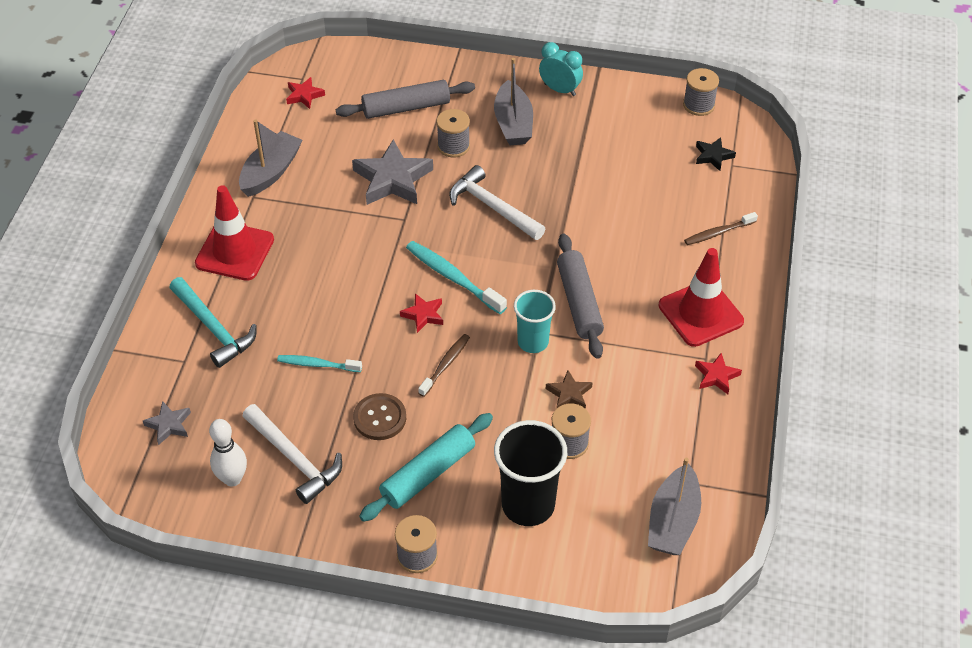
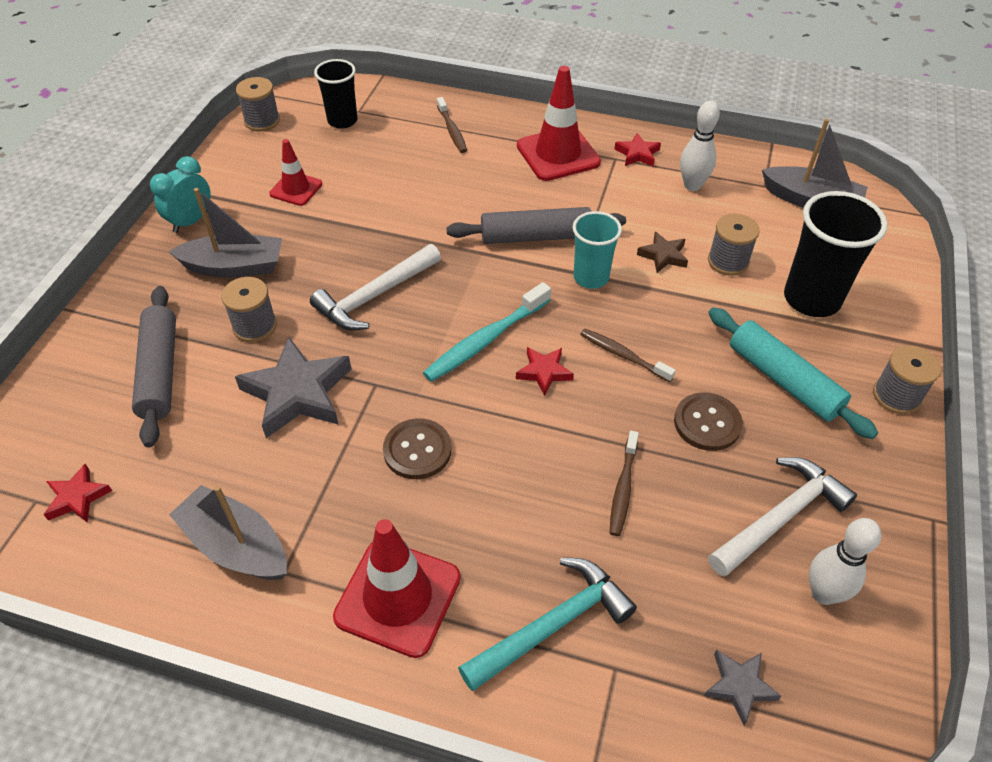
camera: 85 degrees left, 0 degrees up
turquoise toothbrush [277,355,362,372] -> brown toothbrush [610,431,639,536]
black star [696,137,736,171] -> black cup [314,59,357,129]
none -> red traffic cone [269,139,322,206]
none -> brown button [383,418,452,479]
none -> white bowling pin [680,101,720,191]

